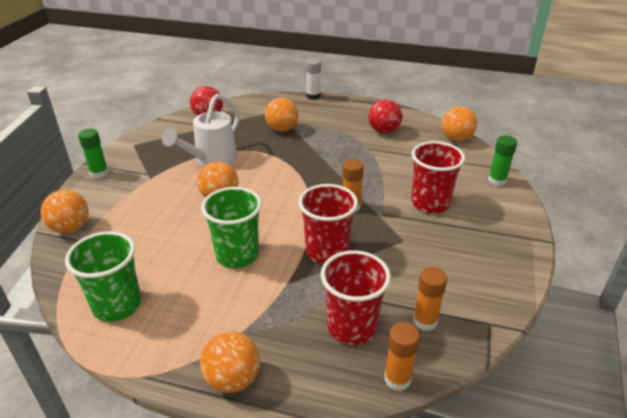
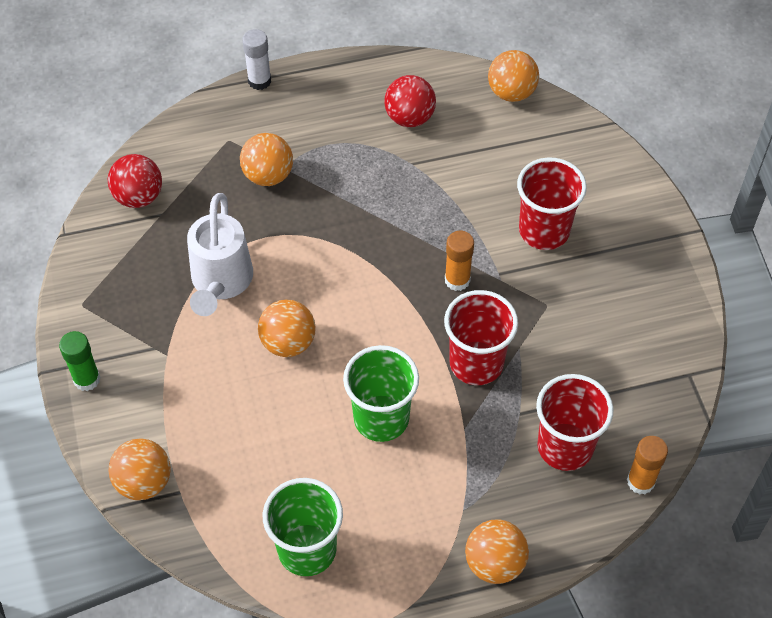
camera: 30 degrees left, 20 degrees up
orange glue stick [413,267,447,331] -> none
green glue stick [488,135,517,186] -> none

